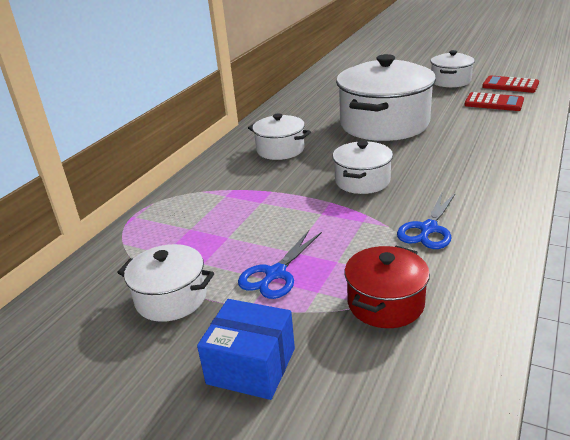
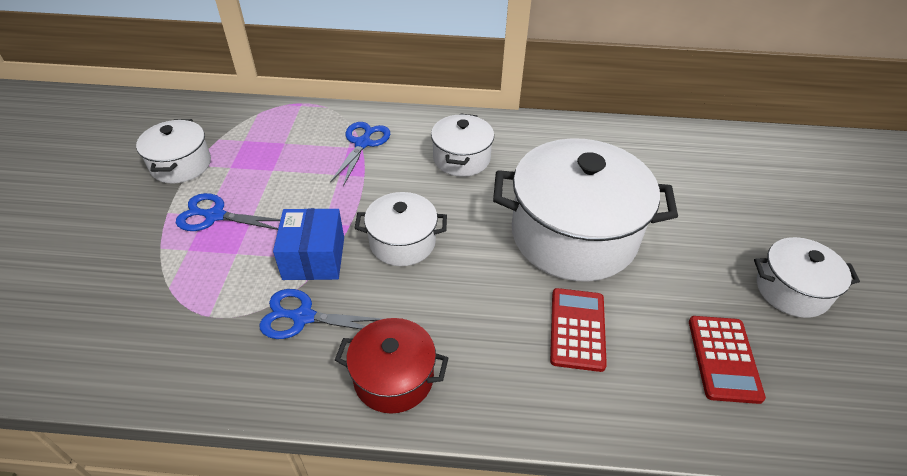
camera: 65 degrees right, 15 degrees up
blue box [197,299,295,400] -> blue box moved to [273,208,344,280]
red pot [345,246,430,328] -> red pot moved to [335,318,448,414]
red calculator [482,75,539,93] -> red calculator moved to [550,288,607,372]
none -> blue scissors [330,122,390,186]

